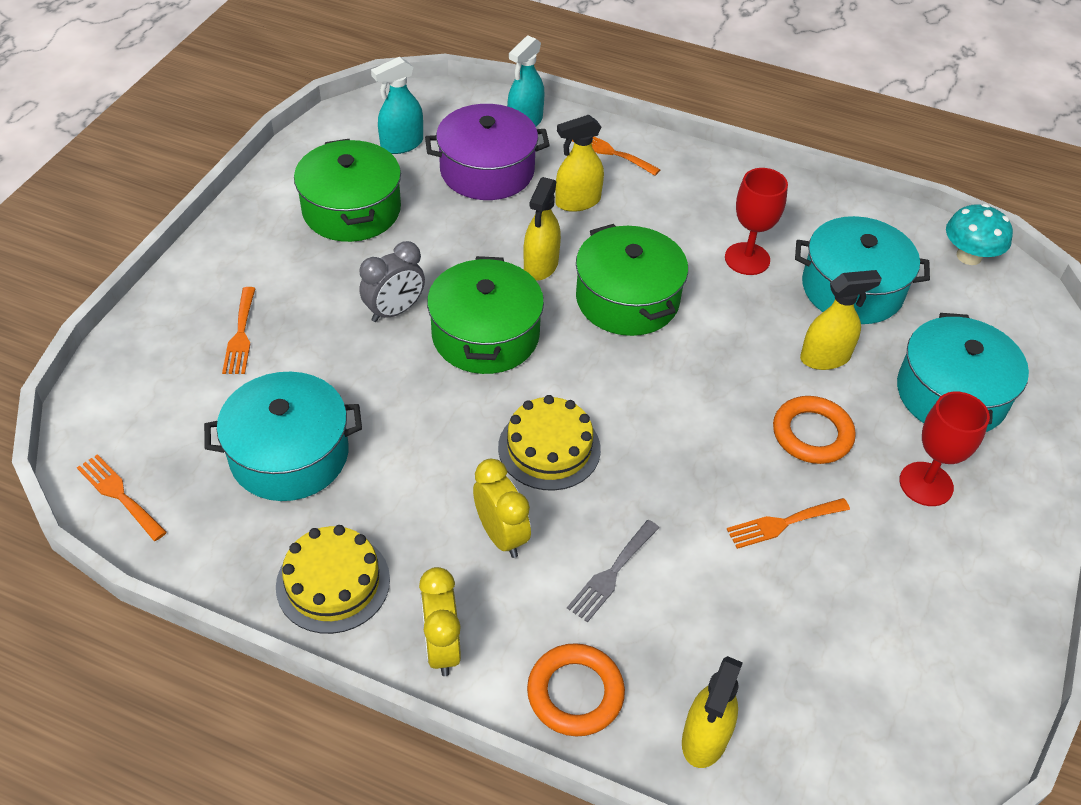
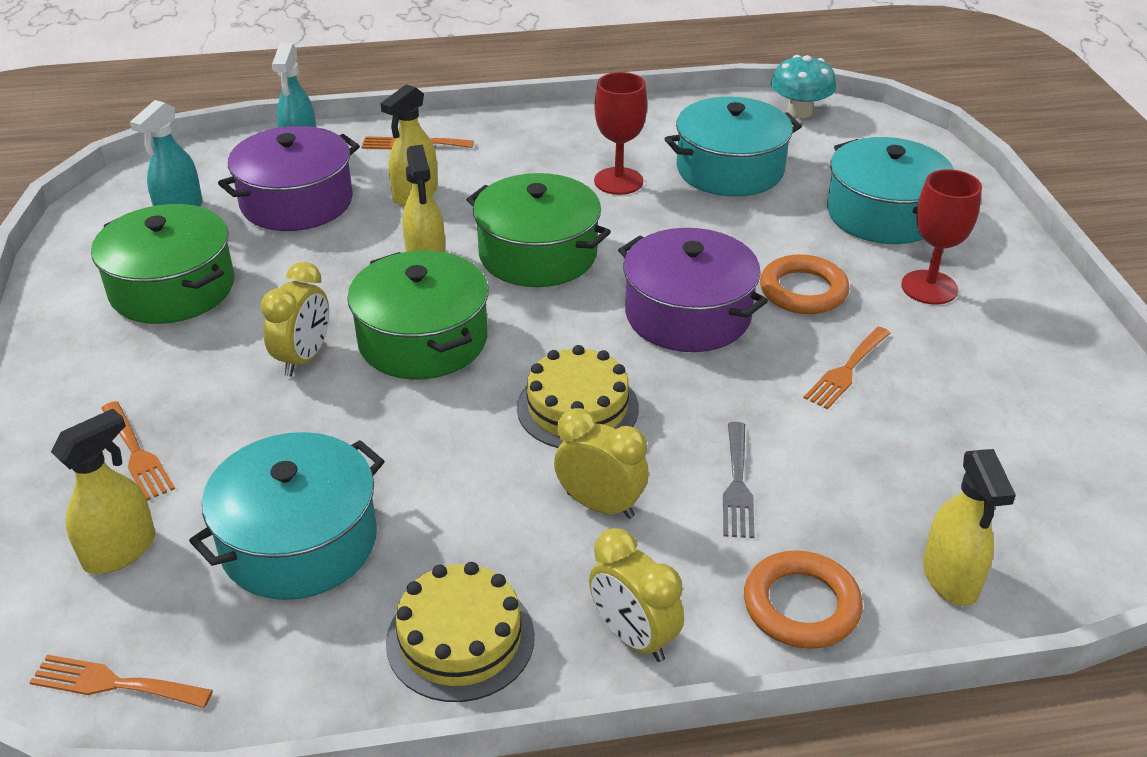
camera: 30 degrees left, 10 degrees down
grey clock [359,241,425,322] -> yellow clock [261,262,329,377]
yellow spray bottle [800,270,882,370] -> yellow spray bottle moved to [51,409,155,574]
none -> purple pot [618,228,768,352]

